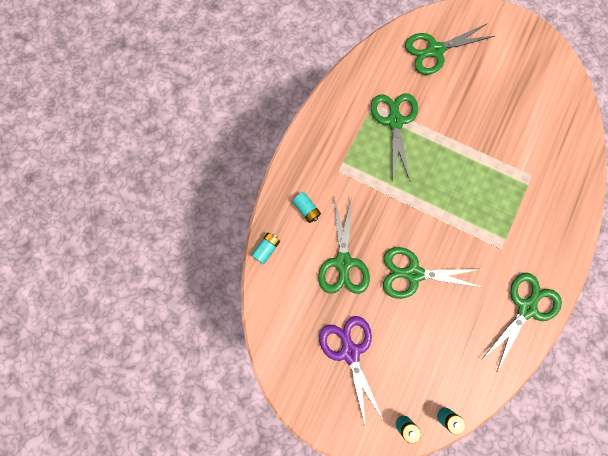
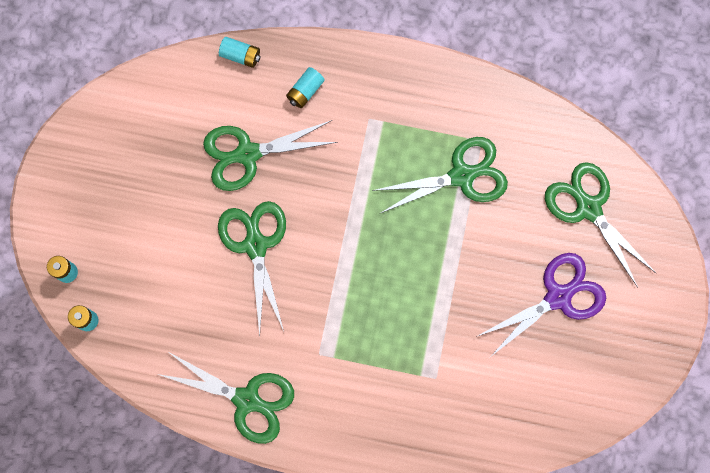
camera: 75 degrees right, 0 degrees up
purple scissors [319,316,383,428] -> purple scissors moved to [476,253,606,357]

